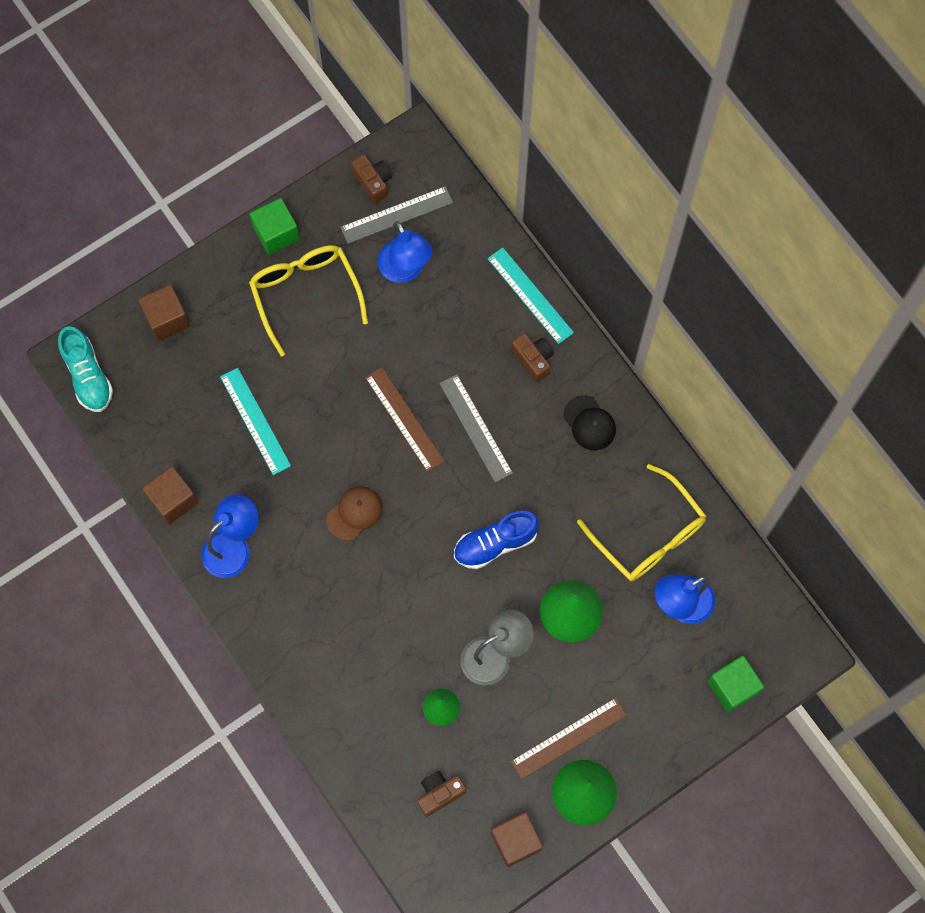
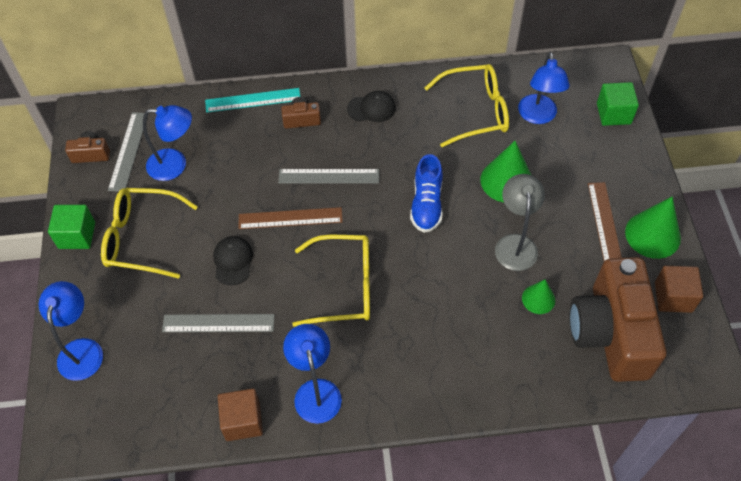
camera: 60 degrees left, 15 degrees down
turquoise shoe [58,326,113,412] -> none
brown cube [138,285,190,341] -> blue lamp [39,281,103,381]
turquoise ruler [220,368,291,475] -> grey ruler [162,314,275,332]
brown cap [326,486,383,541] -> yellow glasses [292,235,370,327]
brown camera [417,771,466,817] -> brown camera [569,257,666,382], size x2.48
none -> black cap [213,236,253,285]

